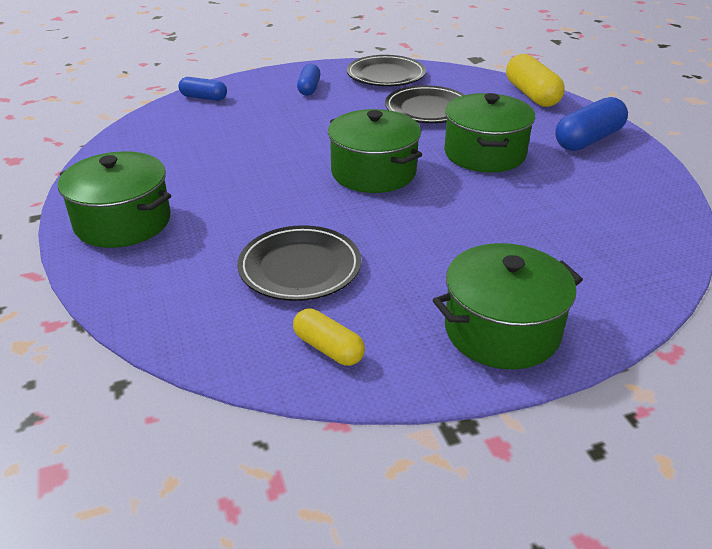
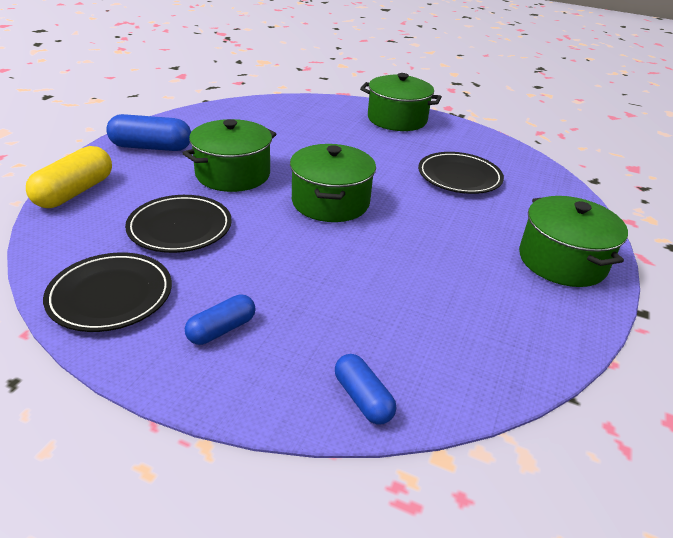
camera: 140 degrees left, 0 degrees up
yellow capsule [293,308,365,366] -> none

